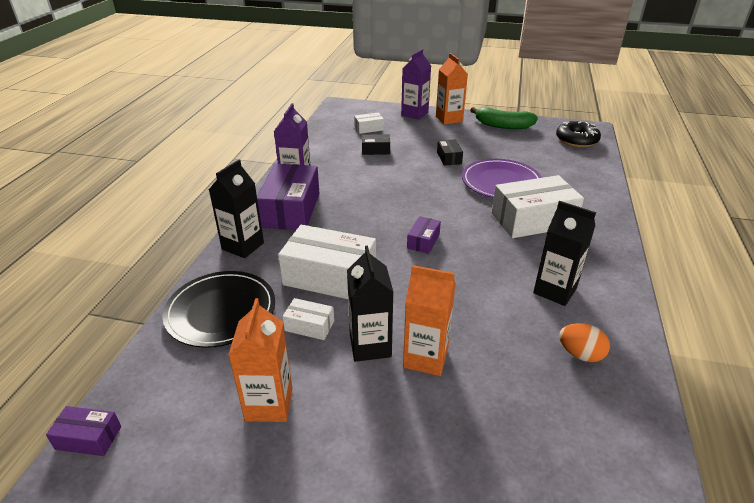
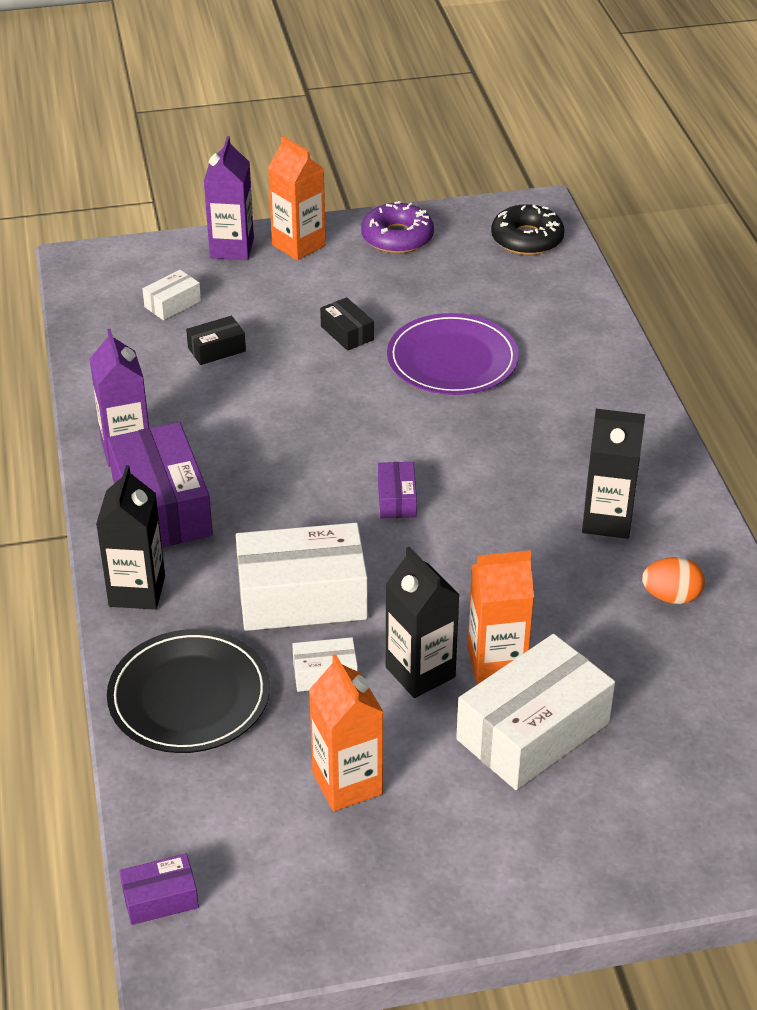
camera: 25 degrees left, 5 degrees up
green banana [470,107,538,129] -> purple donut [361,201,434,254]
white box [492,175,584,238] -> white box moved to [456,634,615,790]

